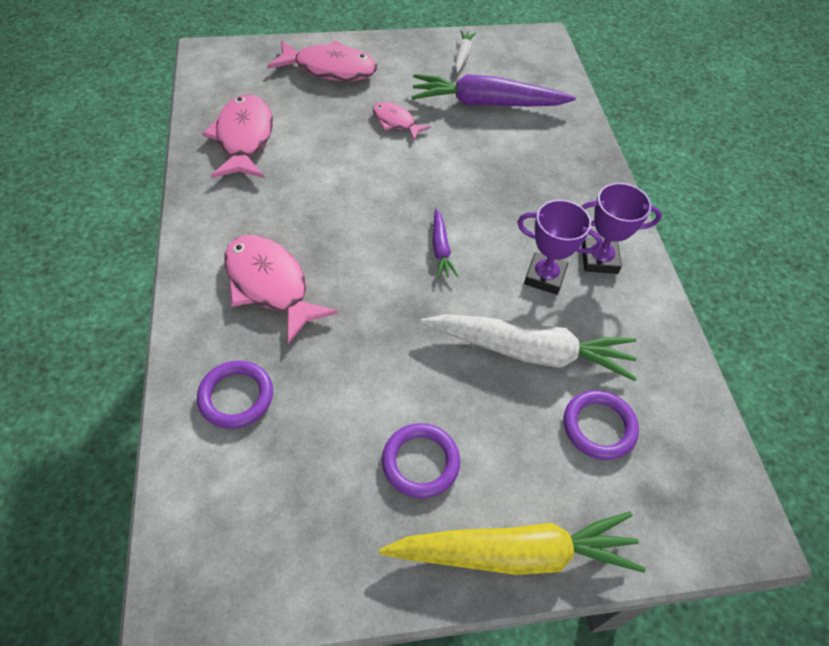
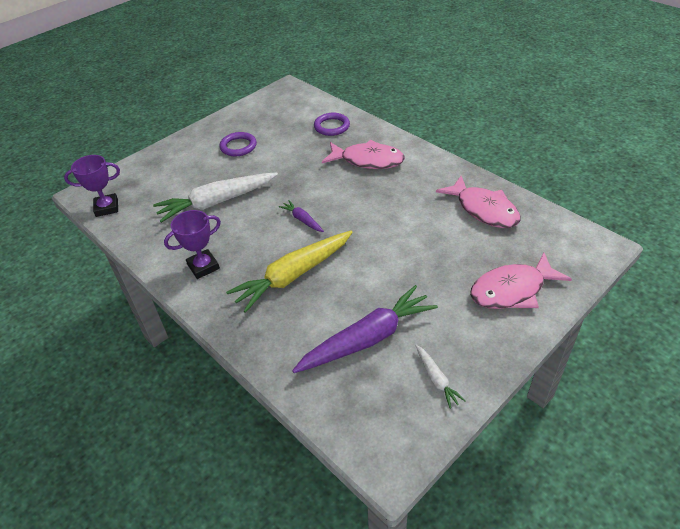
camera: 150 degrees right, 10 degrees down
pink fish [373,102,431,140] -> none
yellow carrot [379,512,646,575] -> yellow carrot moved to [226,231,353,313]
purple trophy [517,200,603,295] -> purple trophy moved to [64,155,120,217]
purple ring [564,390,639,460] -> none

